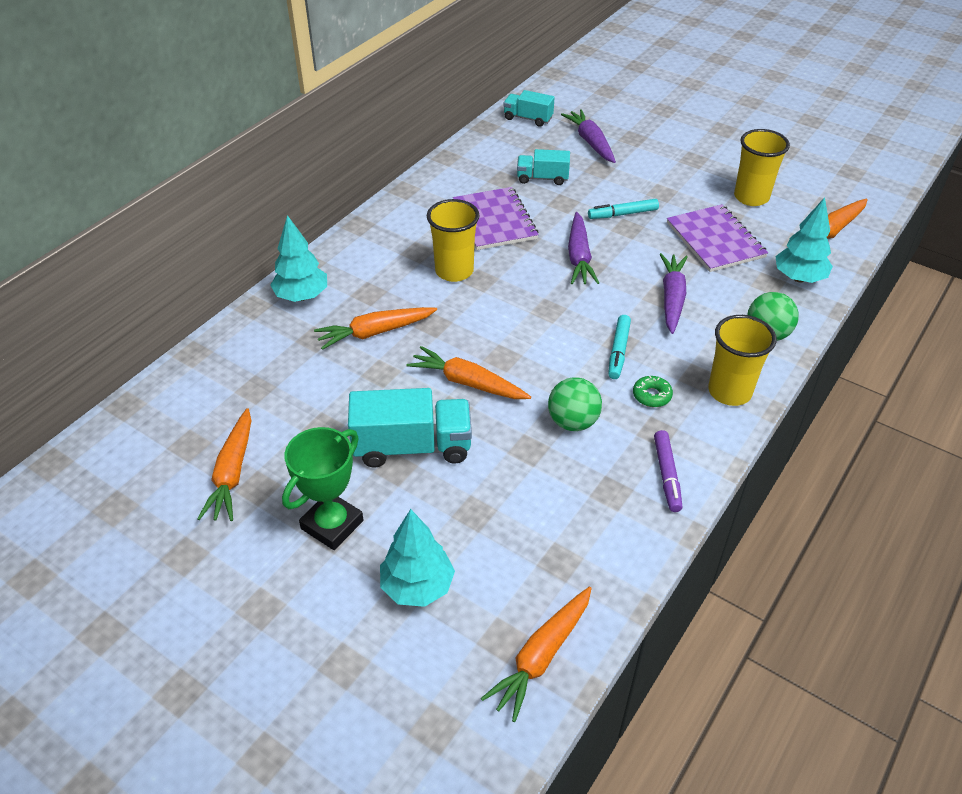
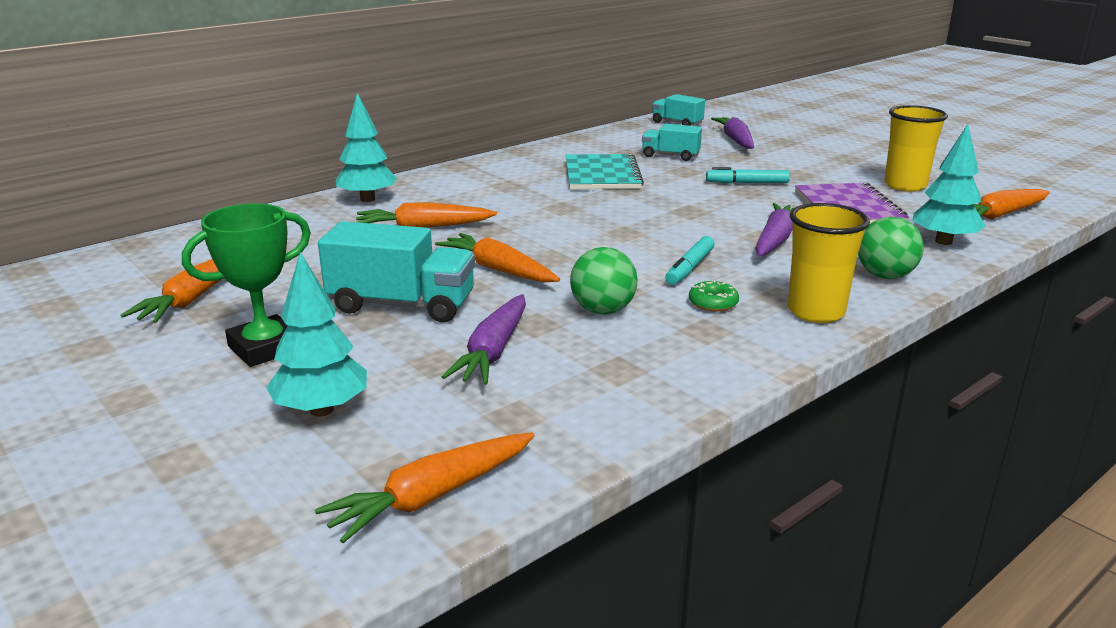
camera: 15 degrees right, 20 degrees down
yellow cup [427,199,479,282] -> none
purple notebook [453,187,539,250] -> turquoise notebook [566,154,644,189]
purple carrot [568,212,599,284] -> purple carrot moved to [442,294,526,385]
purple marker [654,430,683,512] -> none

